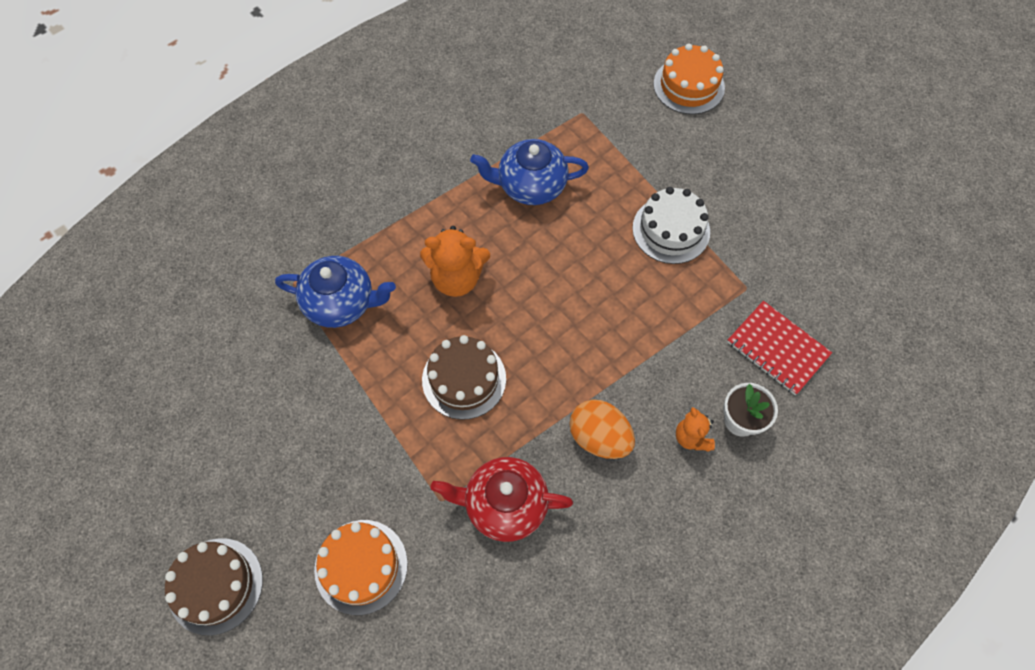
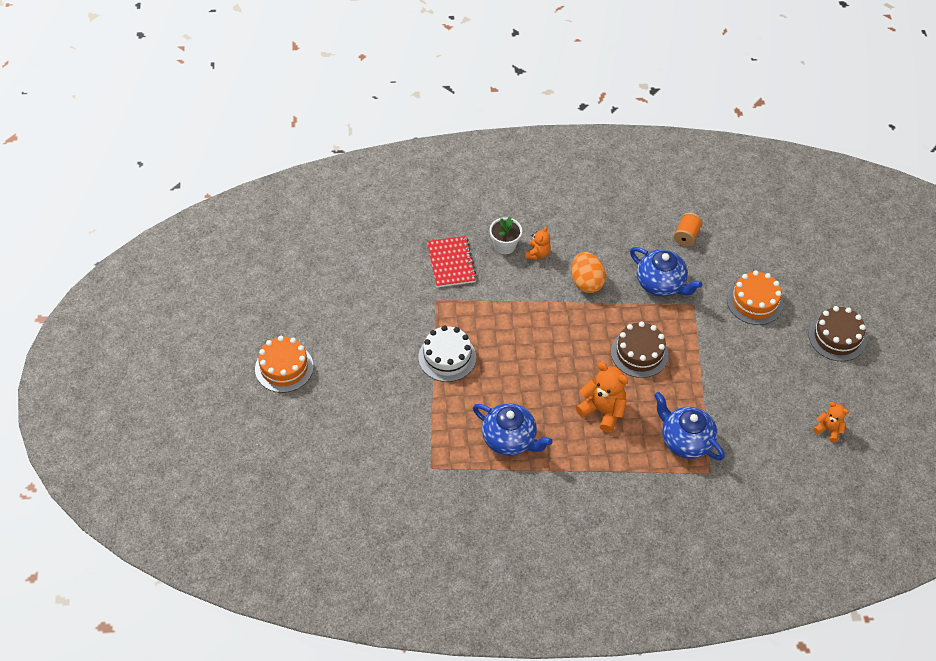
camera: 145 degrees left, 10 degrees down
red teapot [431,457,573,542] -> blue teapot [630,247,703,296]
orange cake [654,43,725,114] -> orange cake moved to [255,336,314,393]
none -> orange spool [674,213,703,247]
none -> orange teddy bear [814,402,849,443]

